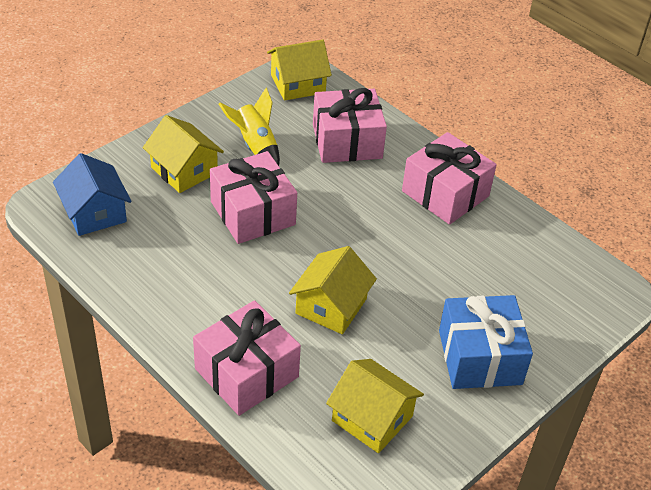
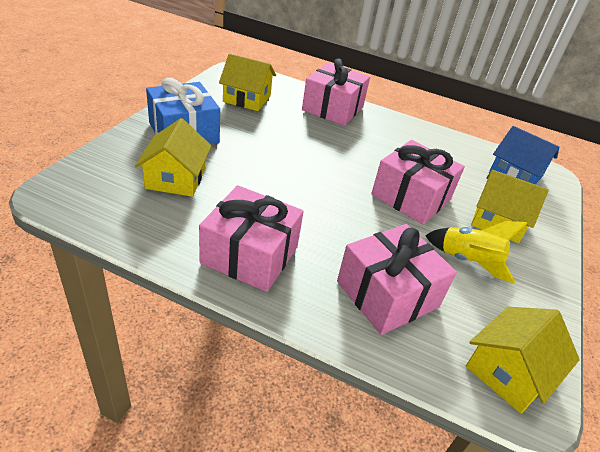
camera: 155 degrees right, 5 degrees down
yellow house [289,246,377,334] -> yellow house moved to [135,118,211,197]

